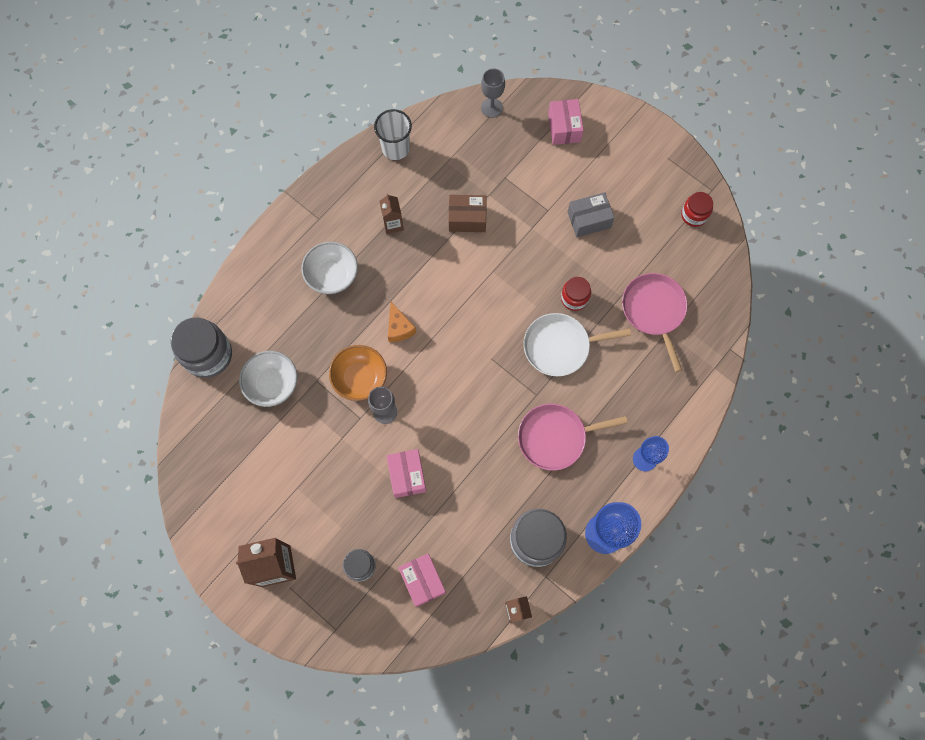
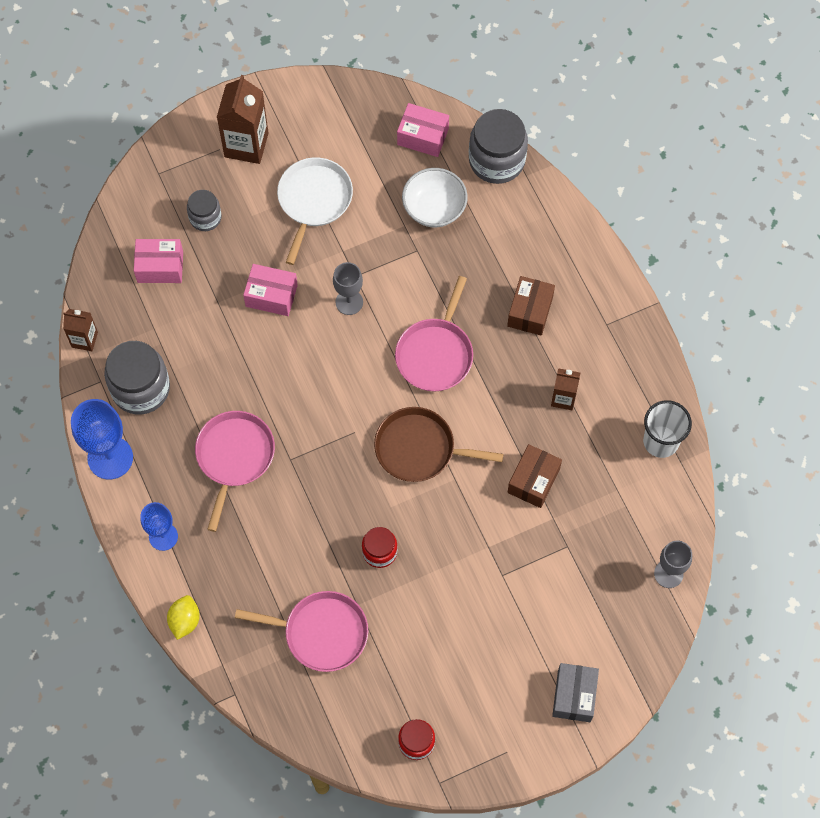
camera: 115 degrees right, 5 degrees down
white bowl [301,242,358,294] -> brown box [507,276,555,336]
orange bowl [329,345,387,401] -> none
orange cheese [388,302,416,342] -> pink pan [395,276,473,392]
white pan [523,313,631,376] -> white pan moved to [277,157,353,265]
pink box [548,99,584,145] -> pink box moved to [397,103,449,157]
grey box [568,192,615,237] -> grey box moved to [552,663,599,722]
none -> yellow lemon [167,595,200,640]
none -> brown pan [374,407,503,482]

